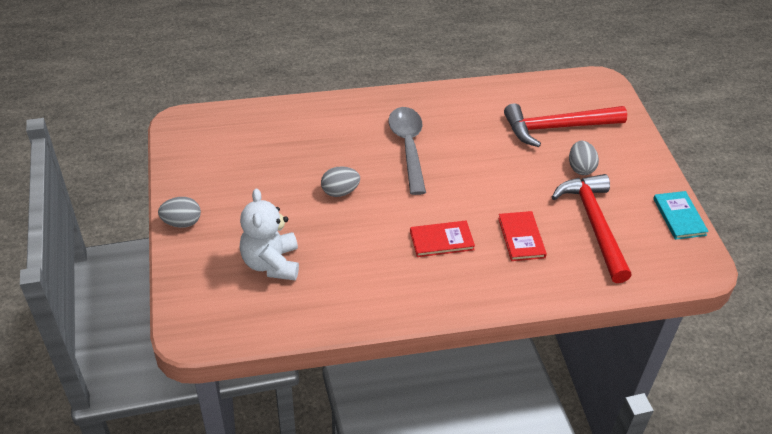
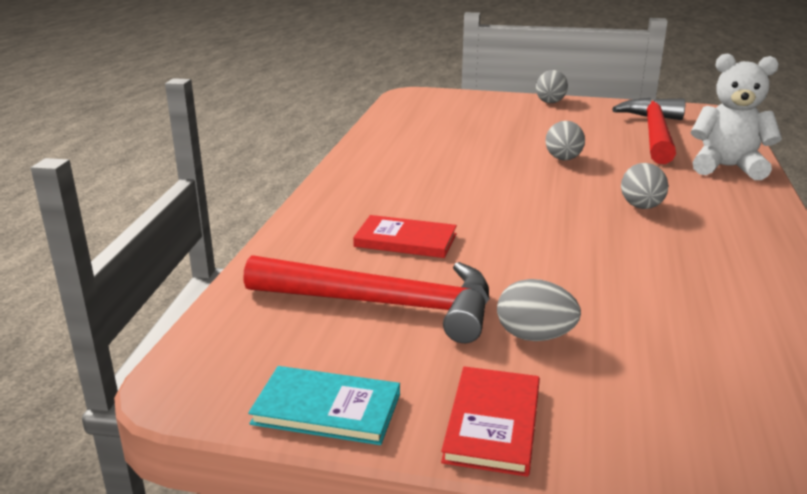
camera: 115 degrees right, 20 degrees down
white teddy bear [240,189,299,280] -> white teddy bear moved to [691,53,782,180]
grey spoon [389,107,426,195] -> grey egg [621,163,668,209]
red book [410,221,475,257] -> red book moved to [441,366,540,477]
red hammer [504,103,627,147] -> red hammer moved to [612,98,685,164]

